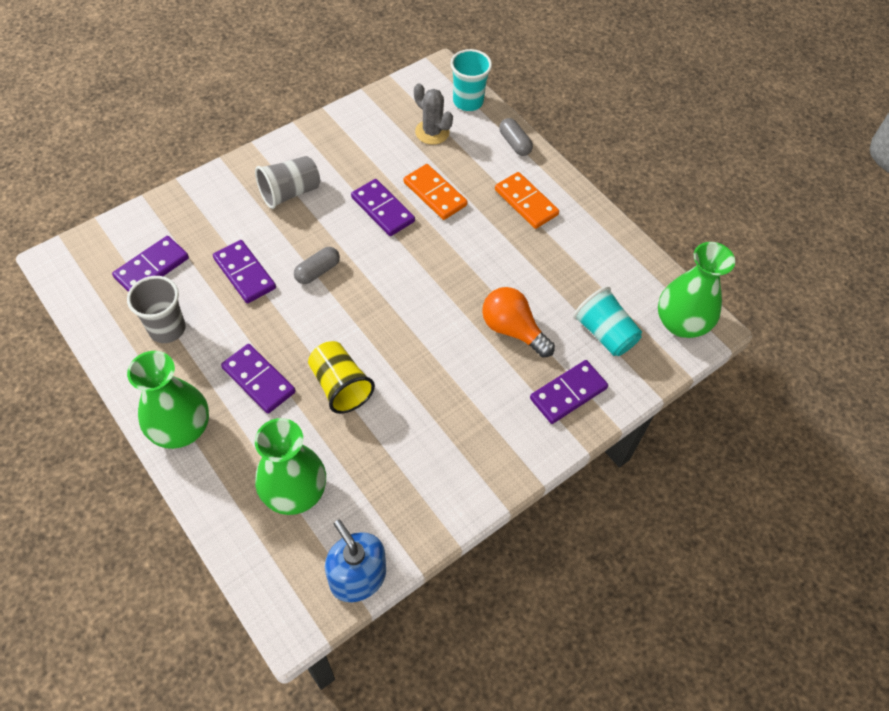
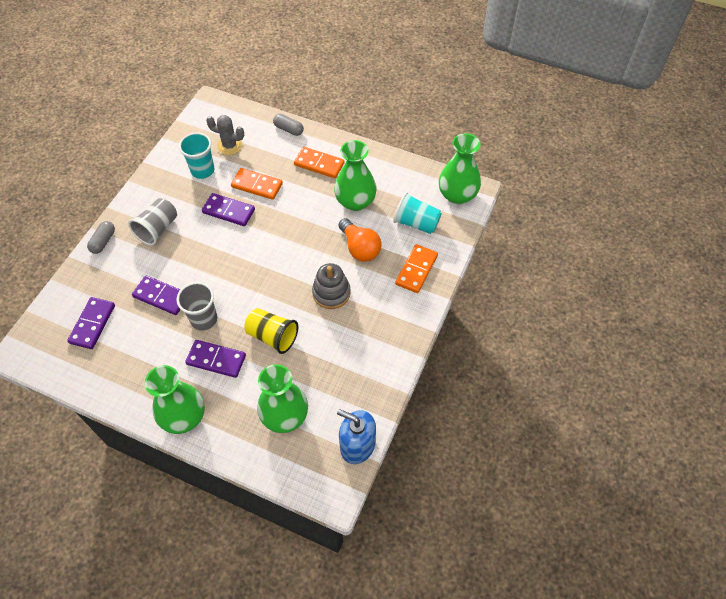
camera: 25 degrees left, 0 degrees up
grey cup [127,276,186,343] -> grey cup moved to [176,282,217,331]
grey capsule [294,247,340,284] -> grey capsule moved to [87,221,115,254]
turquoise cup [451,49,492,111] -> turquoise cup moved to [179,132,214,179]
orange light bulb [482,287,555,357] -> orange light bulb turned 135 degrees counterclockwise [339,218,381,262]
purple domino [530,360,608,424] -> orange domino [395,244,438,293]
none -> grey stacking toy [312,263,351,309]
none -> green vase [334,140,377,211]

